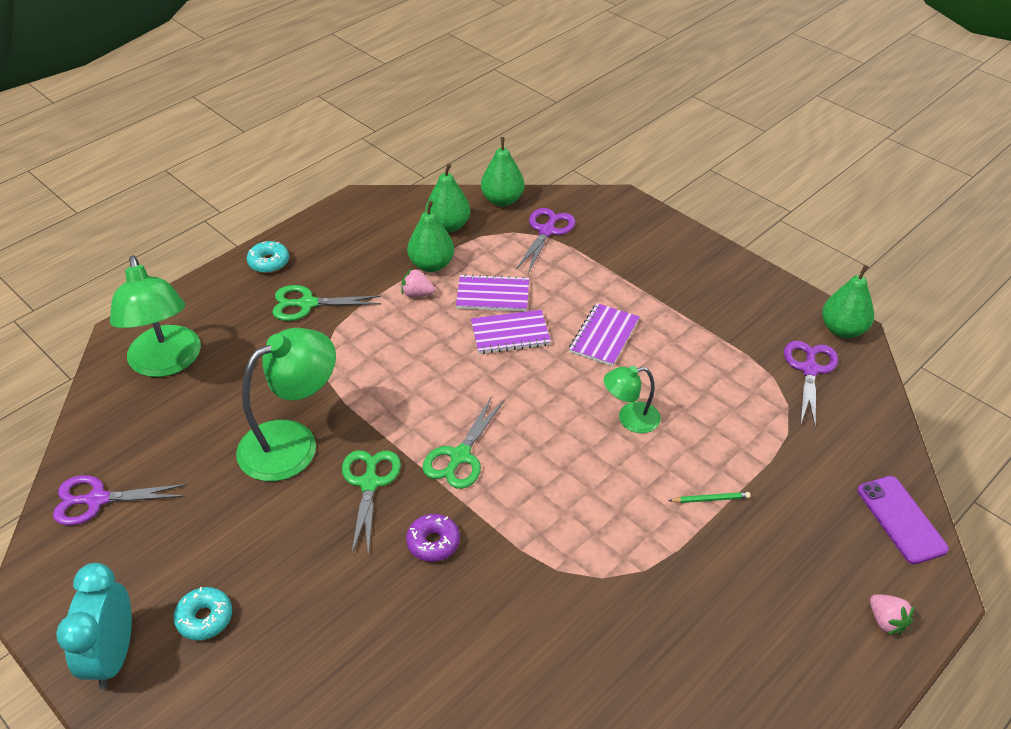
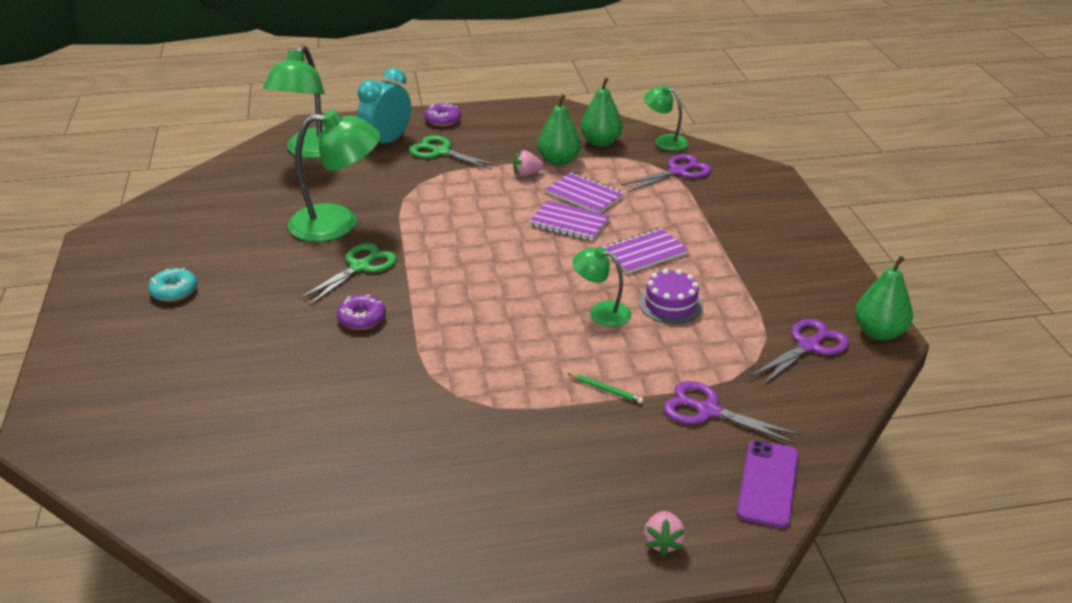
camera: 35 degrees right, 10 degrees down
purple scissors [53,475,187,525] -> purple scissors moved to [664,381,801,444]
turquoise clock [56,563,132,689] -> turquoise clock moved to [357,68,411,151]
turquoise donut [247,241,289,273] -> purple donut [425,103,461,126]
pink strawberry [401,268,435,297] -> pink strawberry turned 60 degrees counterclockwise [513,150,544,176]
green scissors [422,396,505,489] -> none
green pear [481,137,524,206] -> green lamp [644,85,688,151]
none -> purple cake [639,269,703,324]

